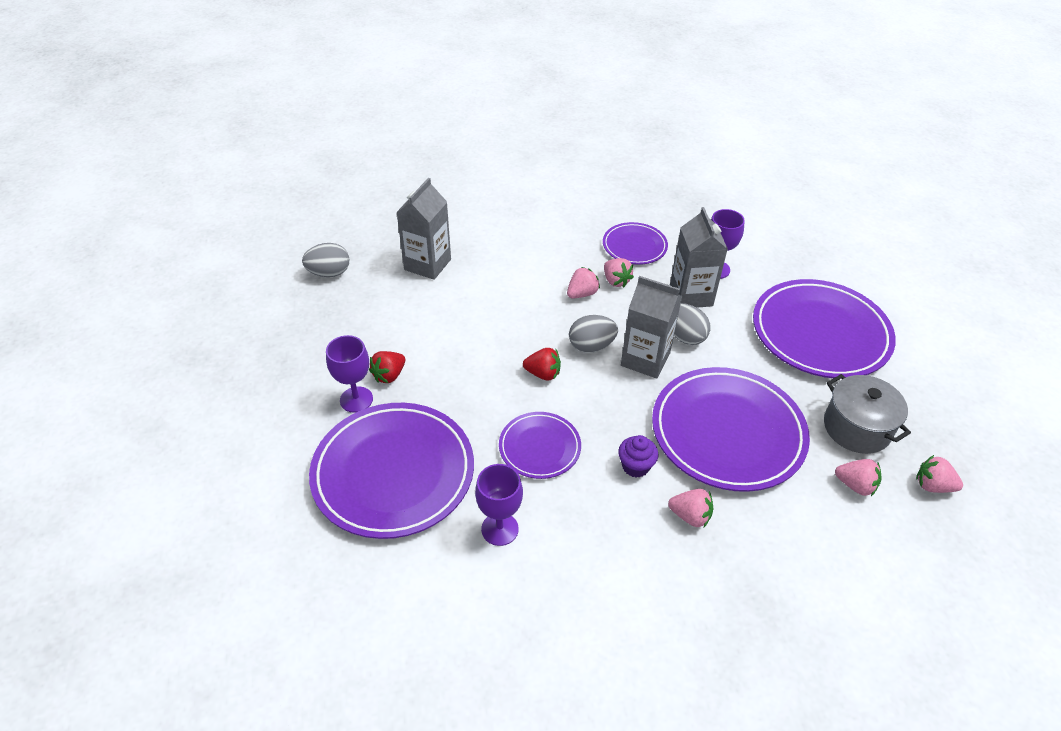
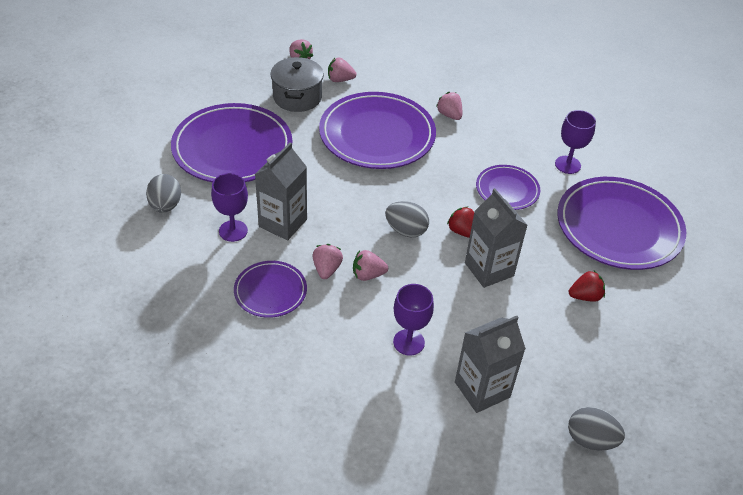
camera: 145 degrees left, 0 degrees up
purple goblet [326,335,373,413] -> purple goblet moved to [393,284,434,356]
purple cupcake [618,435,659,478] -> none
grey carton [621,276,682,379] -> grey carton moved to [465,188,528,288]
grey egg [674,303,710,345] -> grey egg moved to [146,174,181,213]
pink strawberry [835,459,882,496] -> pink strawberry turned 60 degrees counterclockwise [328,58,356,82]

